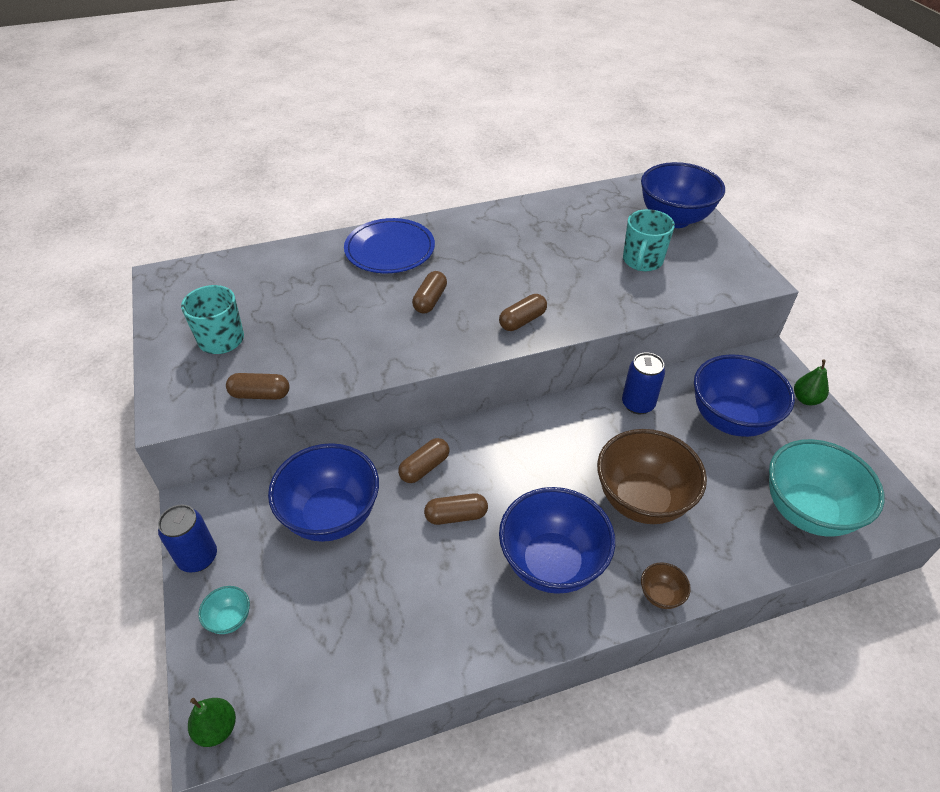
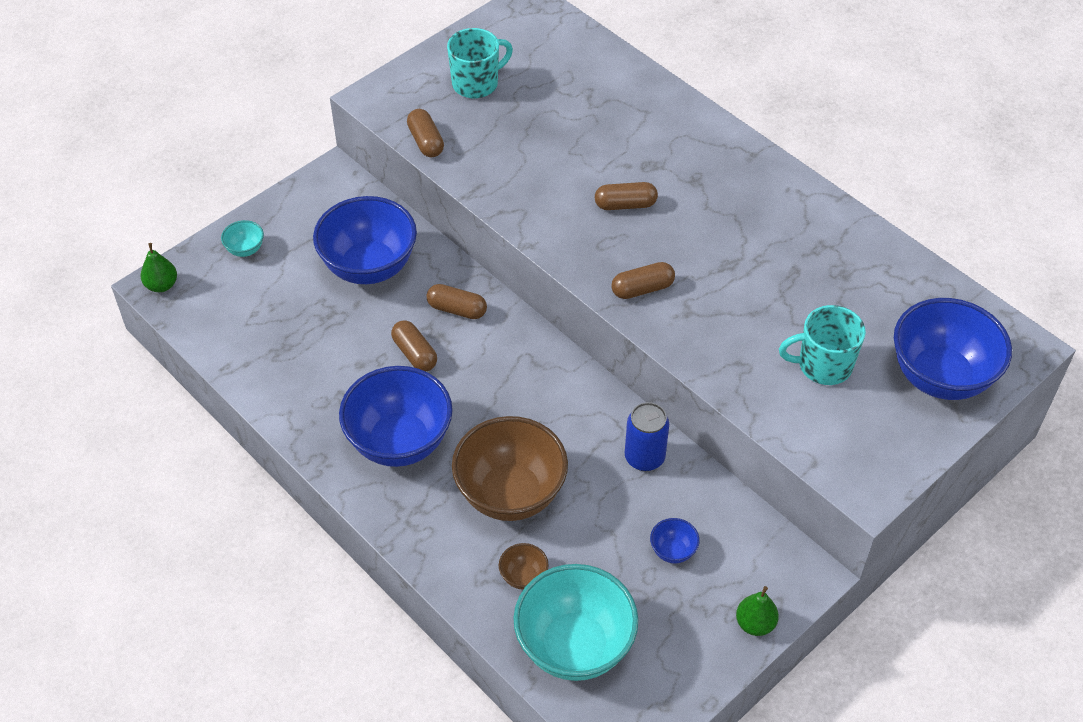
camera: 65 degrees right, 5 degrees up
blue can [158,505,217,573] -> none
blue plate [344,218,435,273] -> none
brown capsule [499,294,547,331] -> brown capsule turned 45 degrees counterclockwise [611,262,675,299]
brown bowl [641,563,691,609] -> brown bowl moved to [499,543,549,590]
blue bowl [694,354,795,437] -> blue bowl [650,518,700,563], size x0.42

